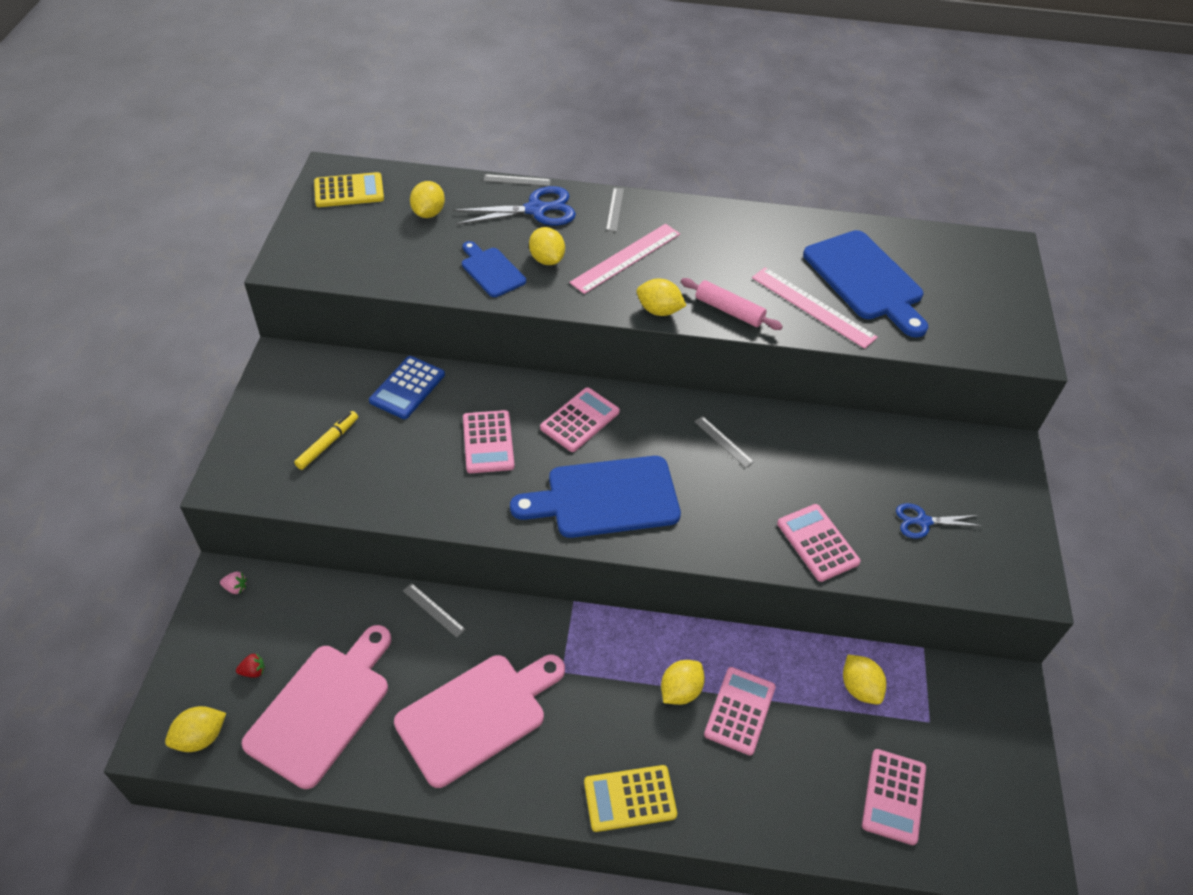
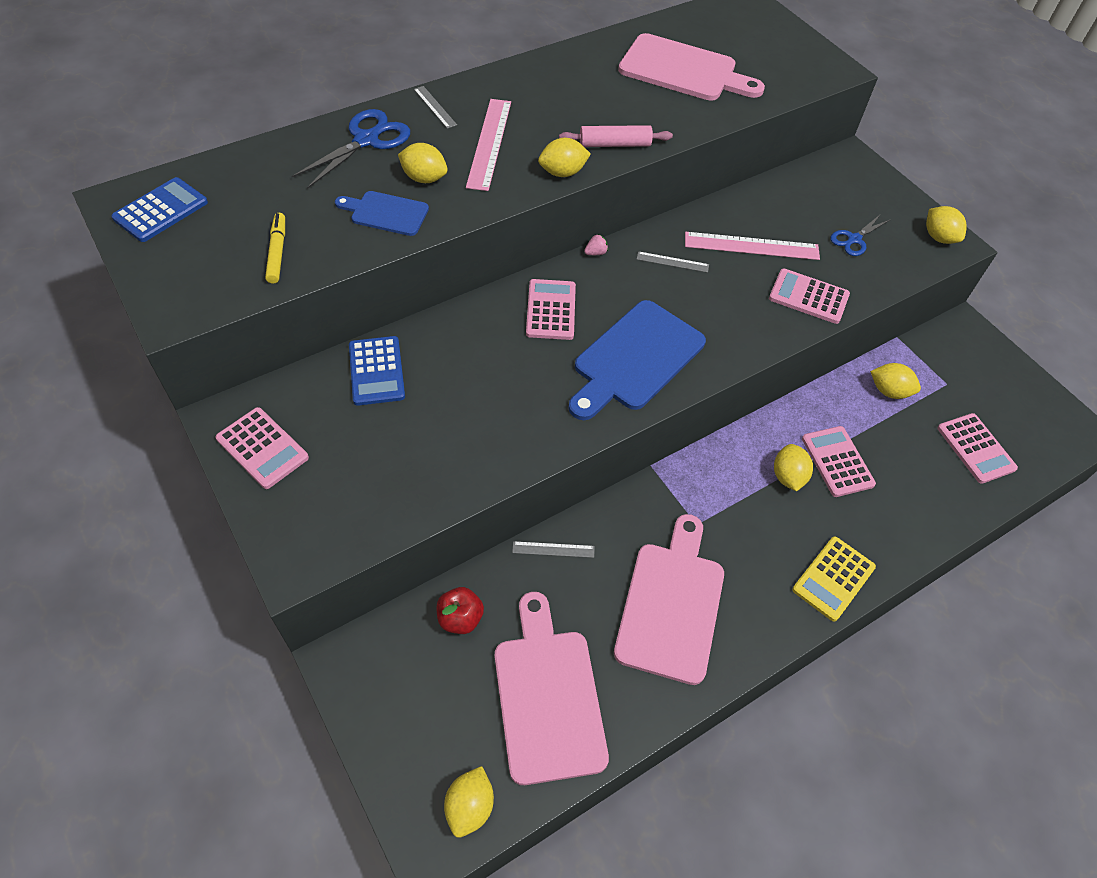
camera: 40 degrees left, 5 degrees up
pink strawberry [220,572,247,594] -> pink strawberry moved to [584,234,608,255]
red strawberry [236,653,265,678] -> none
yellow marker [294,411,358,470] -> yellow marker moved to [265,213,285,284]
yellow calculator [314,172,384,207] -> blue calculator [111,177,208,242]
yellow lemon [410,181,445,218] -> yellow lemon moved to [926,206,967,244]
pink calculator [463,410,515,473] -> pink calculator moved to [215,407,309,489]
grey ruler [483,174,551,186] -> none
pink ruler [752,267,878,349] -> pink ruler moved to [685,232,820,260]
blue cutting board [803,230,928,338] -> pink cutting board [618,33,765,101]
none -> red apple [436,587,484,634]

